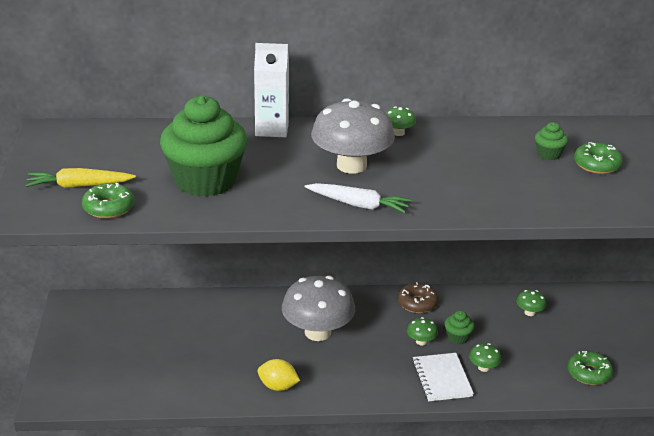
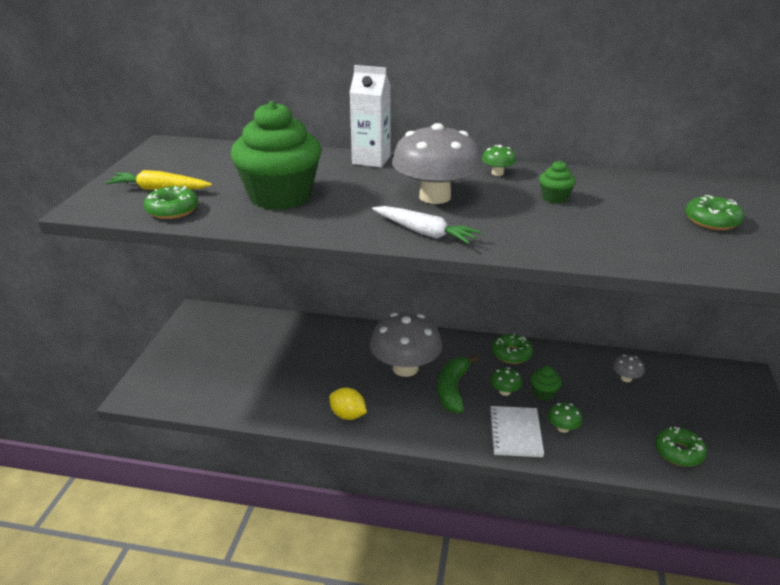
camera: 15 degrees right, 0 degrees up
brown donut [398,282,438,313] -> green donut [492,333,533,364]
green mushroom [516,290,547,316] -> grey mushroom [613,355,645,382]
green cupcake [535,122,568,160] -> green cupcake moved to [539,161,576,203]
none -> green banana [437,355,478,413]

